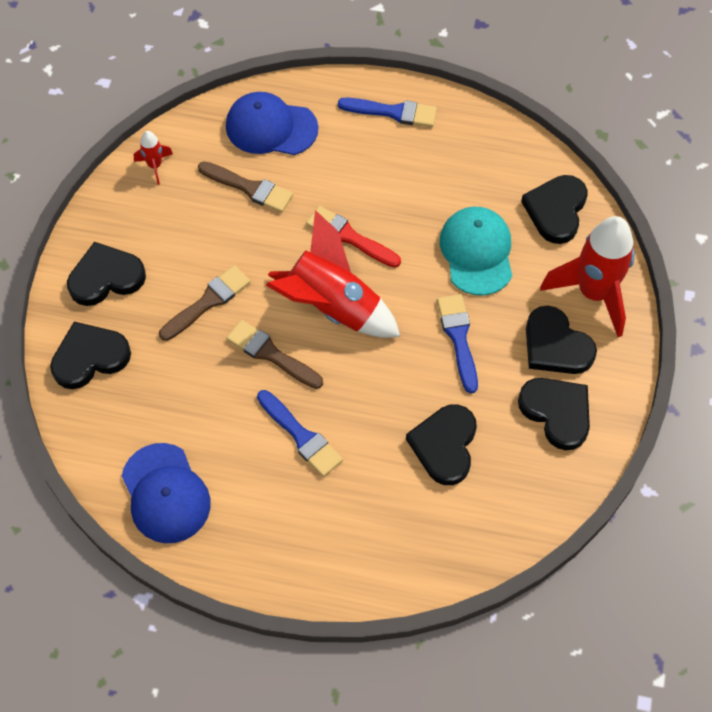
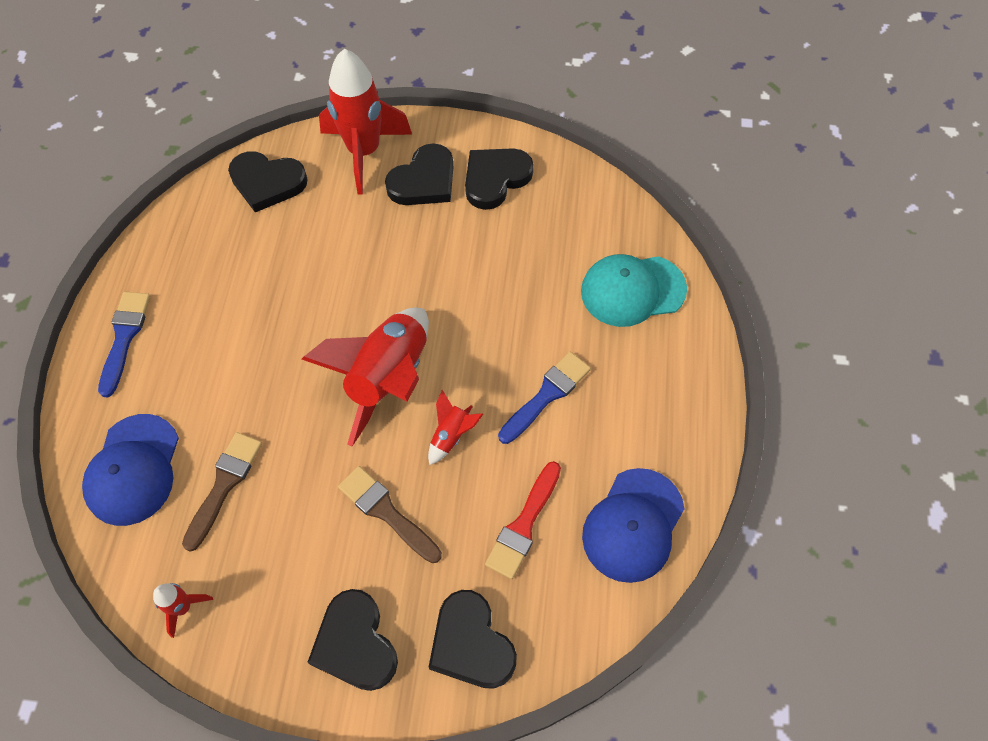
camera: 95 degrees left, 0 degrees up
blue cap [122,443,211,543] -> blue cap turned 150 degrees clockwise [582,468,685,583]
brown brush [226,320,323,389] -> red rocket [428,390,483,465]
red brush [306,206,401,268] -> red brush moved to [485,461,561,579]
black heart [406,404,477,485] -> none
blue brush [437,294,478,393] -> none
turquoise cap [440,207,512,295] -> turquoise cap moved to [581,254,687,327]

